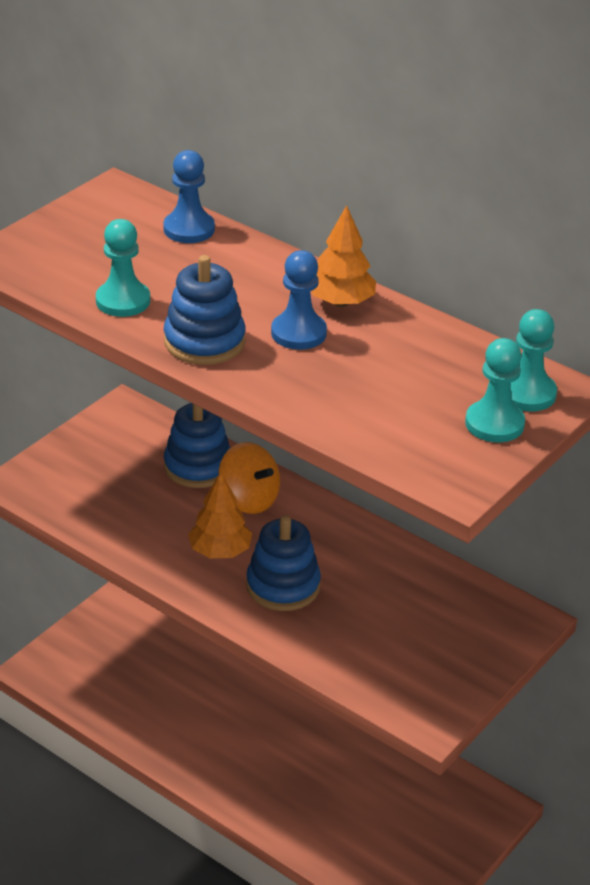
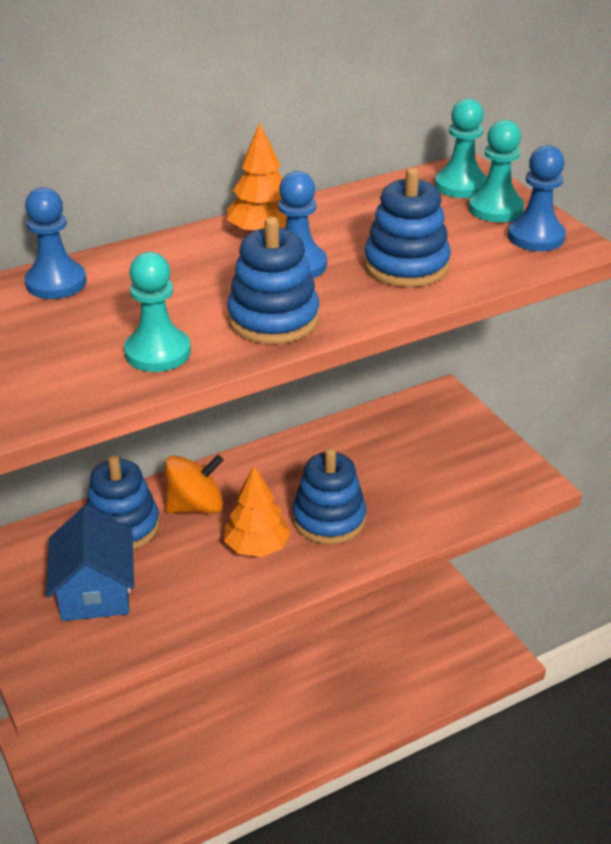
camera: 65 degrees left, 0 degrees up
none -> blue house [46,505,134,621]
none -> blue stacking toy [364,168,451,287]
none -> blue pawn [508,145,566,251]

